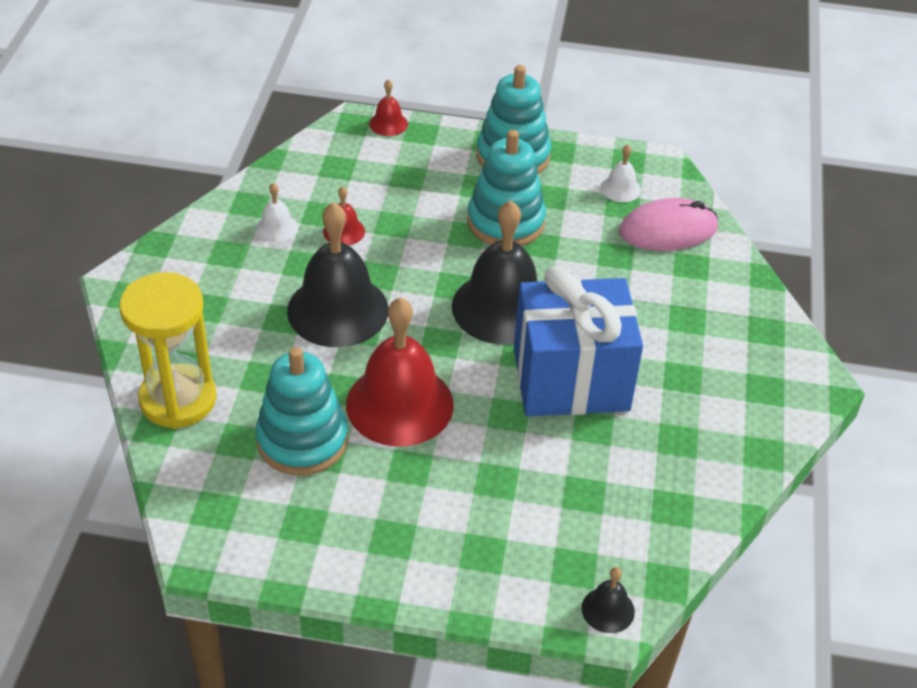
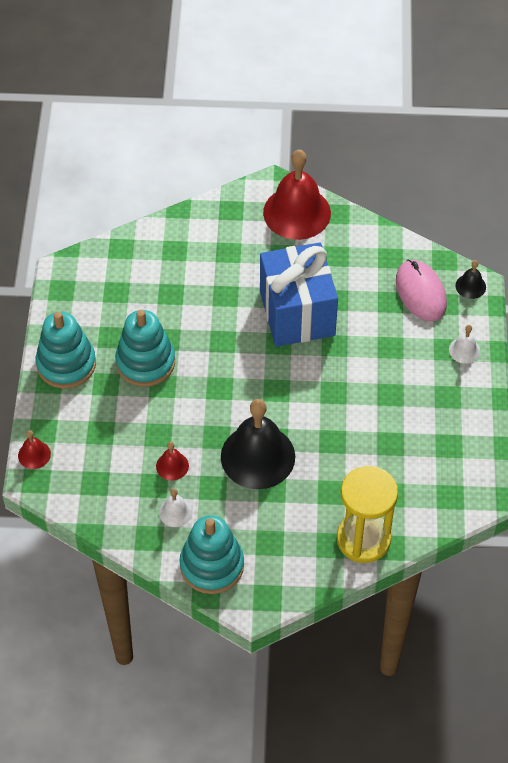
camera: 95 degrees left, 10 degrees up
turquoise stacking toy [255,347,348,475] -> turquoise stacking toy moved to [180,515,244,594]
red bell [346,297,454,447] -> red bell moved to [263,150,331,240]
black bell [452,200,537,345] -> none
white bell [601,144,641,202] -> white bell moved to [449,325,480,364]
pink mouse [619,198,718,251] -> pink mouse moved to [396,260,447,321]

